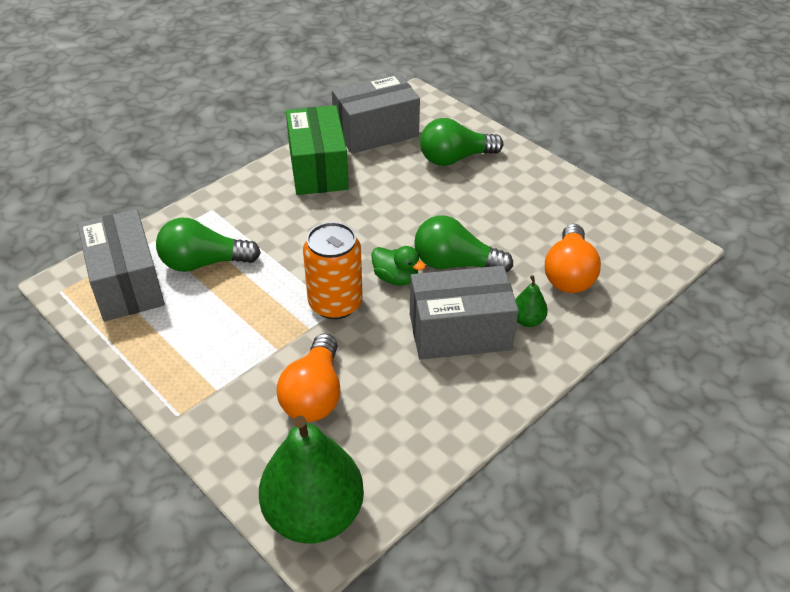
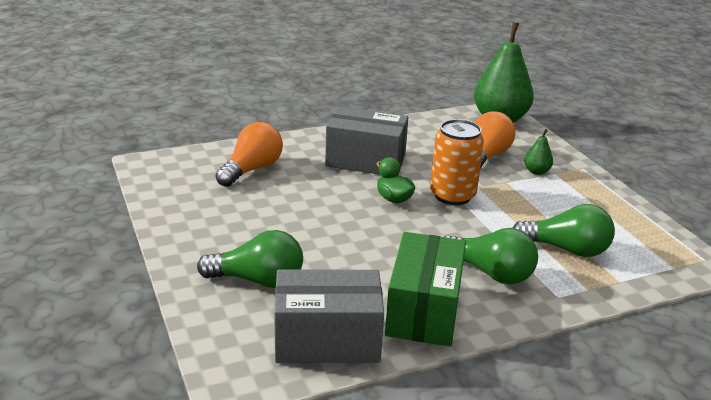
camera: 160 degrees left, 15 degrees down
grey box [77,209,165,321] -> none
green light bulb [414,216,513,272] -> green light bulb moved to [445,228,538,284]
green pear [515,275,548,327] -> green pear moved to [524,129,553,175]

